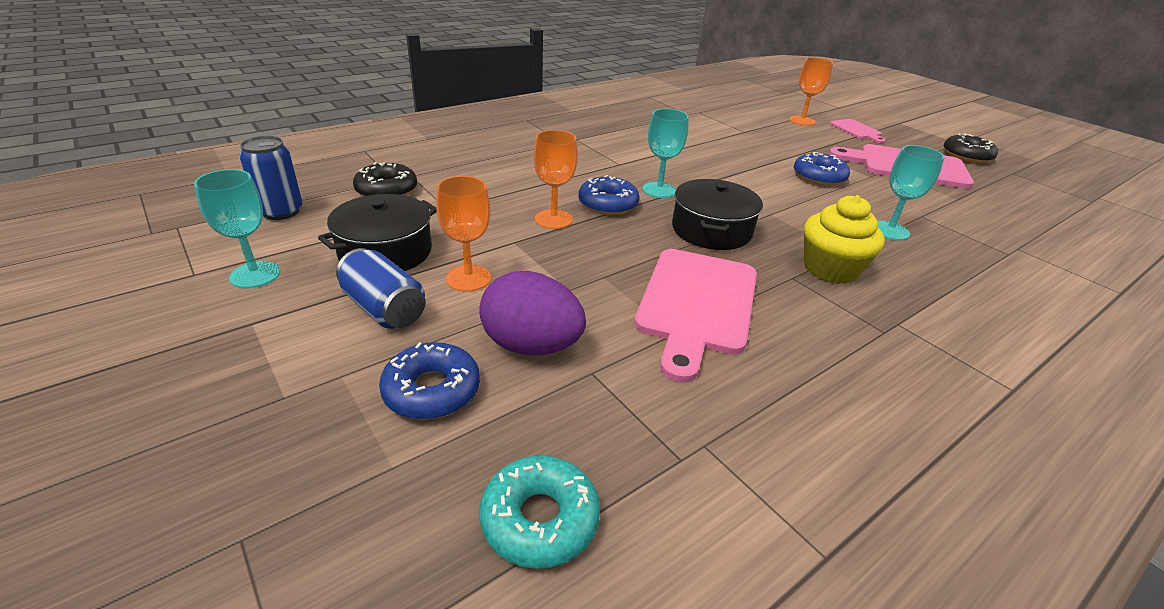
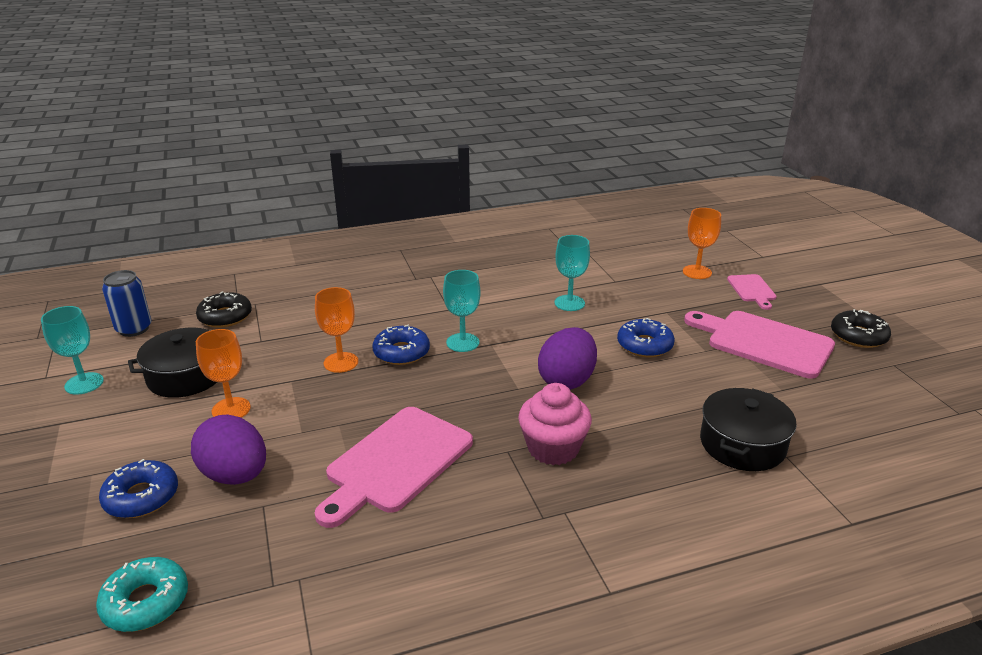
camera: 20 degrees right, 5 degrees down
blue can [336,248,425,329] -> none
black pot [672,179,763,250] -> black pot moved to [700,388,796,471]
yellow cupcake [804,195,885,284] -> pink cupcake [518,383,592,465]
turquoise goblet [878,145,945,240] -> turquoise goblet moved to [555,235,590,311]
none -> purple egg [538,327,597,390]

